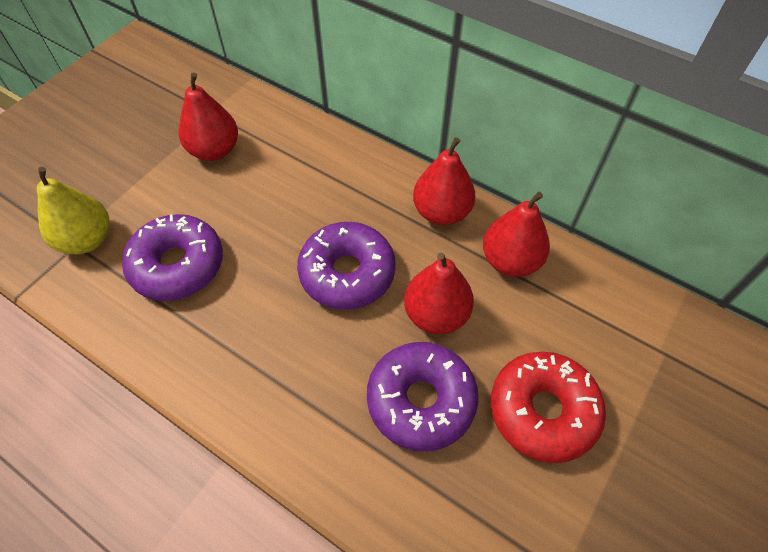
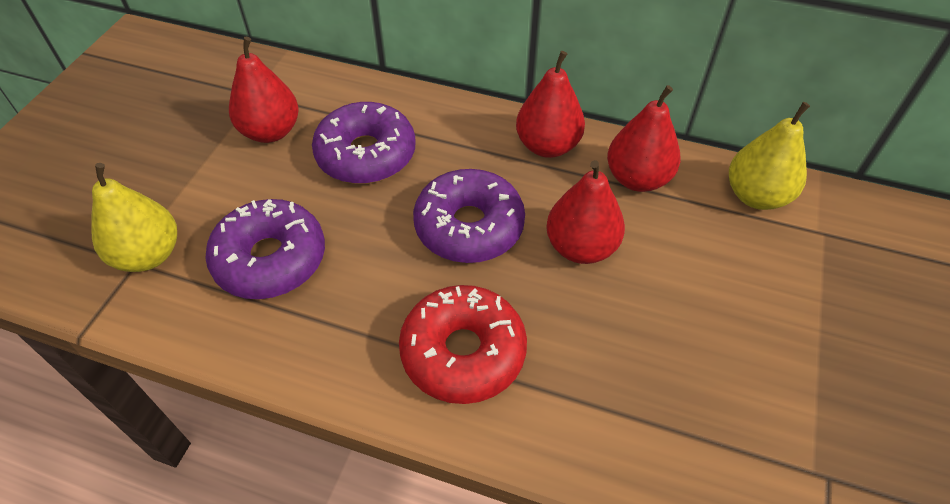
camera: 15 degrees left, 5 degrees down
purple donut [367,342,479,451] -> purple donut moved to [312,102,416,184]
red donut [491,351,606,463] -> red donut moved to [399,285,527,404]
none -> yellow pear [729,102,810,210]

